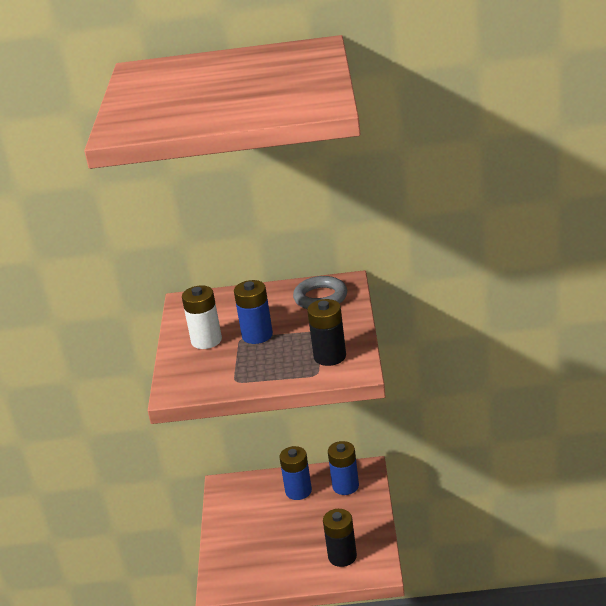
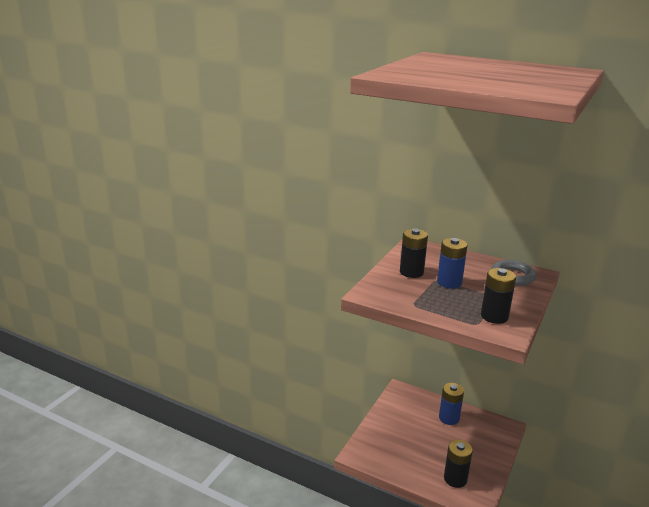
camera: 25 degrees right, 5 degrees down
white battery [182,285,222,349] -> black battery [400,229,428,278]
blue battery [328,441,359,495] -> none

